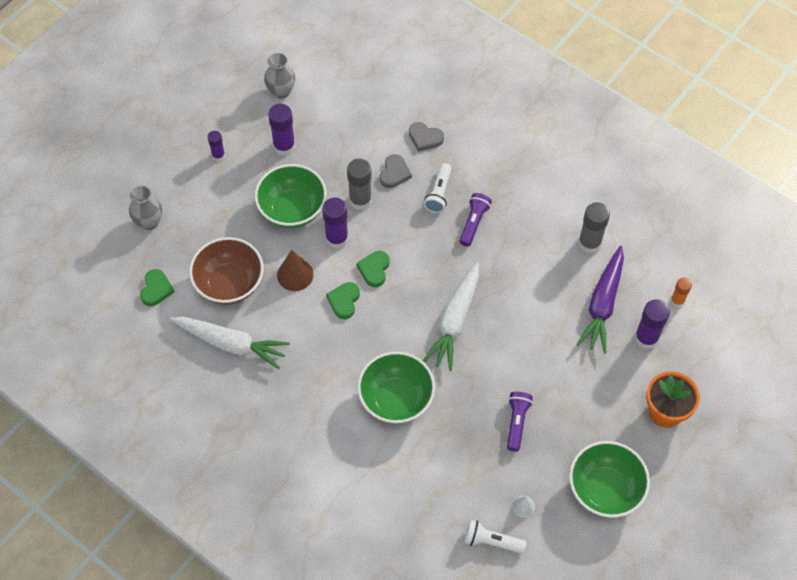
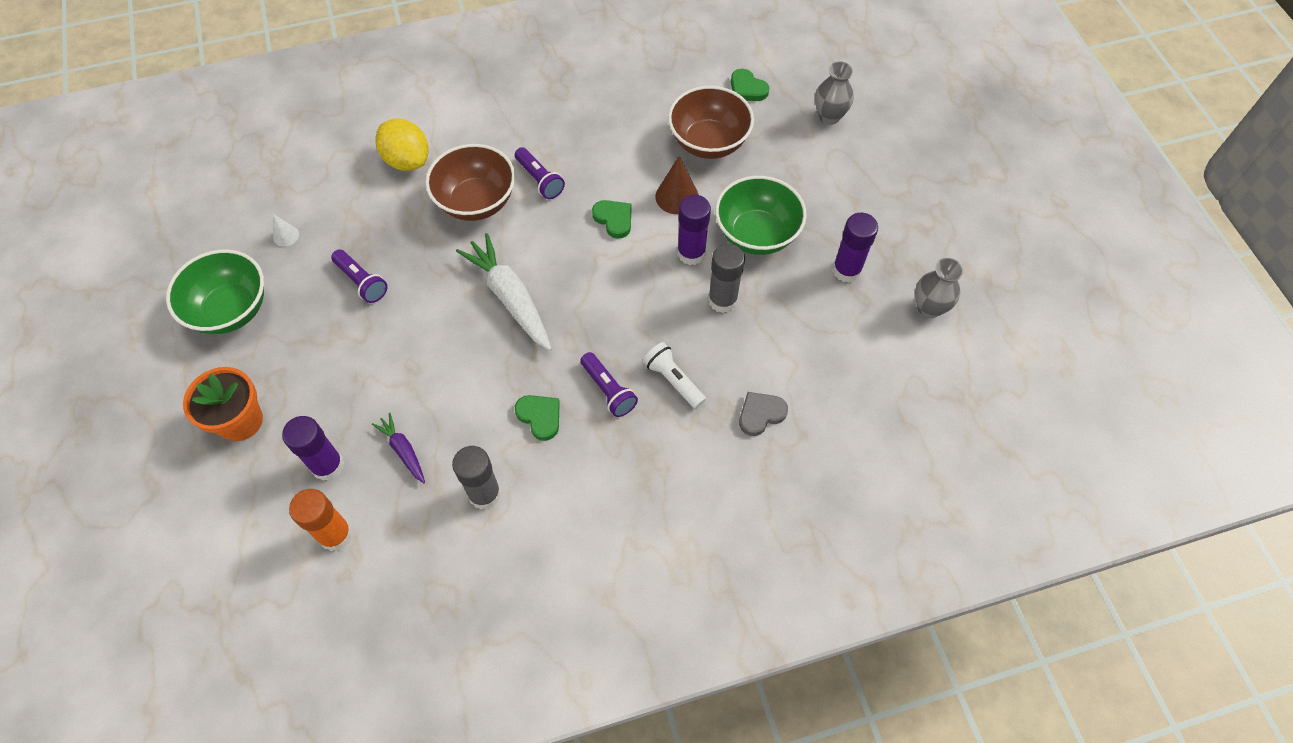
camera: 125 degrees right, 0 degrees up
white carrot [170,317,290,369] -> none
purple glue stick [207,131,225,161] -> none
green heart [356,251,390,287] -> green heart moved to [515,395,560,441]
green bowl [357,352,435,424] -> brown bowl [425,144,515,221]
grey heart [380,154,412,188] -> none
white flashlight [464,520,527,554] -> none
purple carrot [576,246,624,353] -> purple carrot [372,413,425,483], size x0.52
orange glue stick [671,278,692,307] -> orange glue stick [289,489,353,551], size x1.67
none -> yellow lemon [376,118,429,171]
none -> purple flashlight [515,147,565,199]

